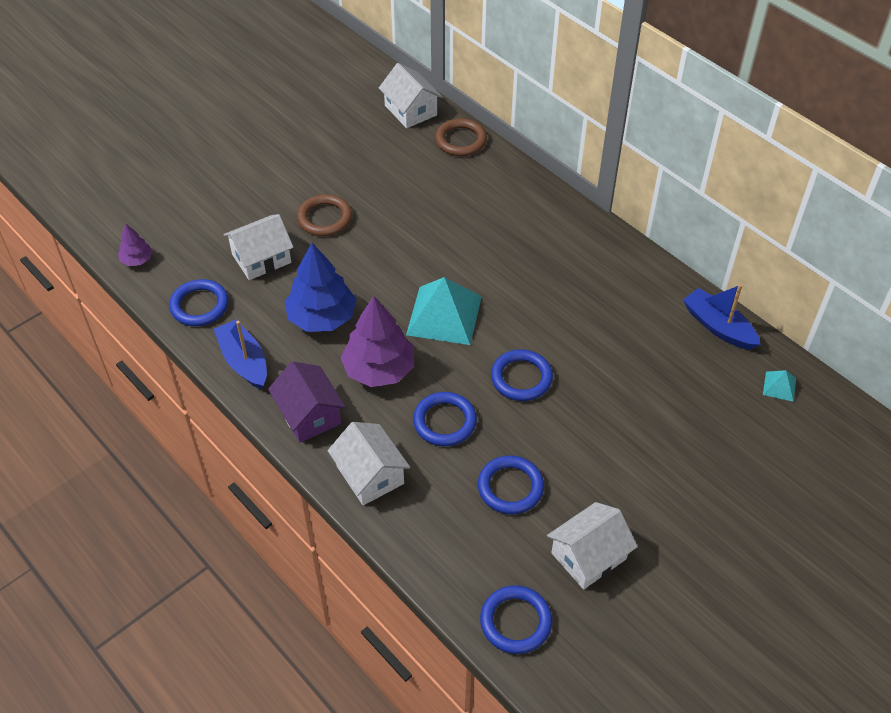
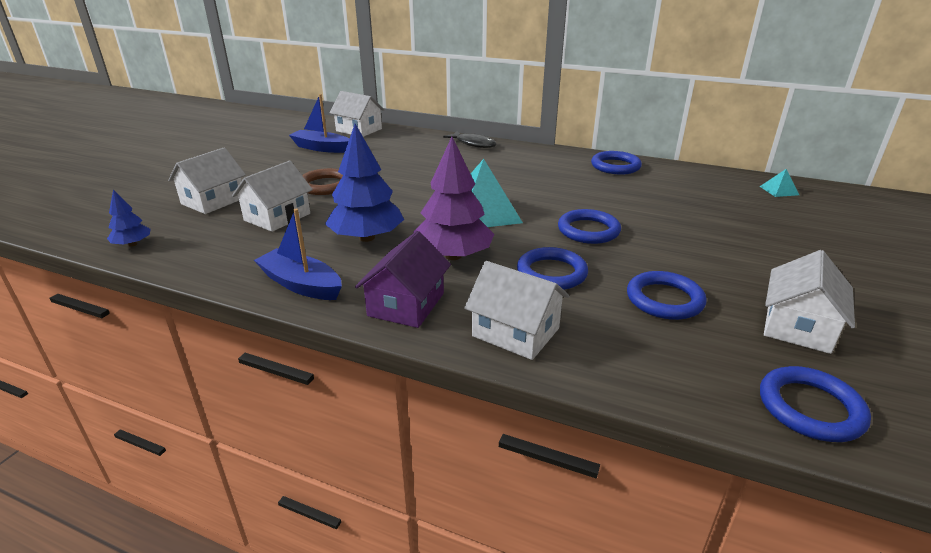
camera: 25 degrees left, 20 degrees down
purple tree [118,223,153,266] -> blue tree [107,190,150,247]
blue ring [169,279,229,326] -> blue ring moved to [591,151,642,175]
purple house [268,361,346,442] -> purple house turned 75 degrees clockwise [355,231,451,328]
brown ring [435,118,487,156] -> none
blue boat [683,284,760,350] -> blue boat moved to [289,94,349,153]
none -> white house [168,148,246,214]
none -> black fish [443,131,496,148]

